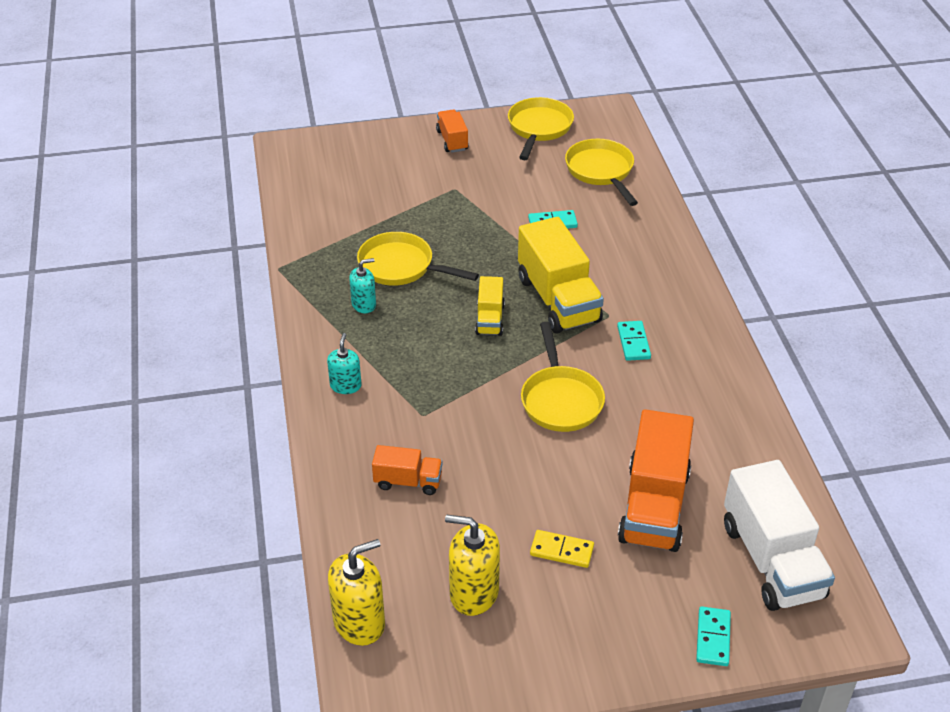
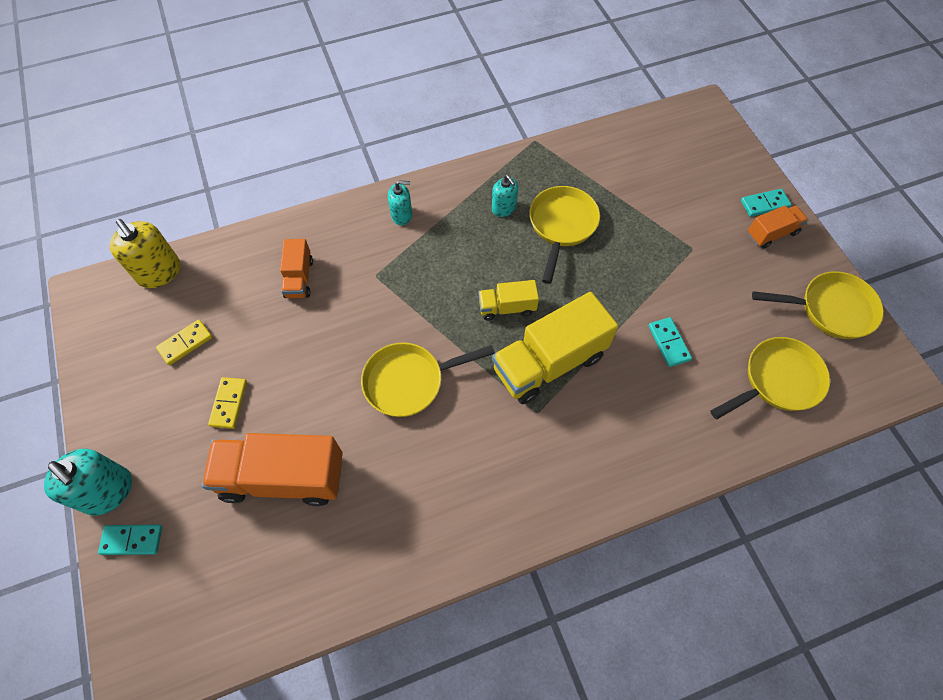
camera: 80 degrees right, 20 degrees up
yellow soap dispenser [445,514,500,616] -> yellow domino [156,320,212,365]
turquoise domino [617,321,651,361] -> turquoise domino moved to [741,189,792,217]
white truck [724,460,835,611] -> none
none -> turquoise soap dispenser [44,449,132,516]

